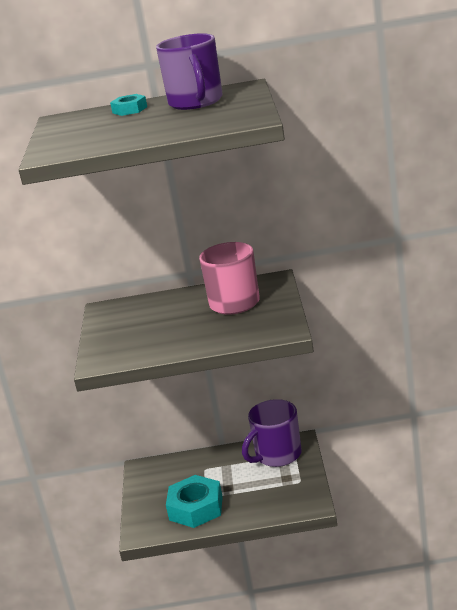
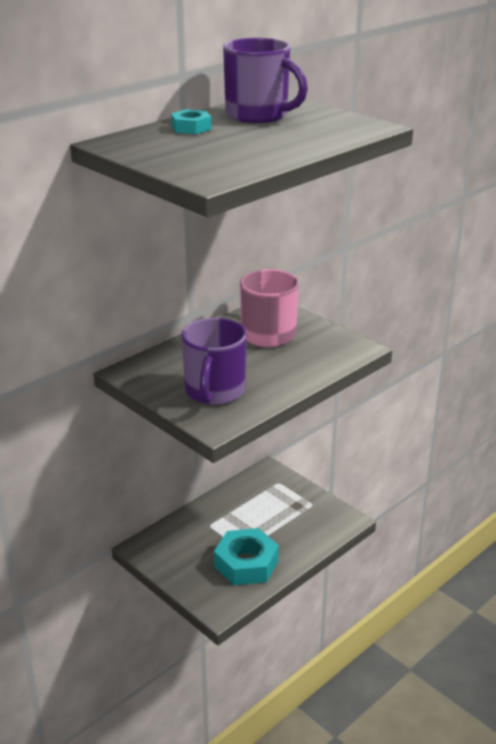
camera: 45 degrees left, 5 degrees up
purple mug [242,399,302,467] -> purple mug moved to [181,318,247,405]

